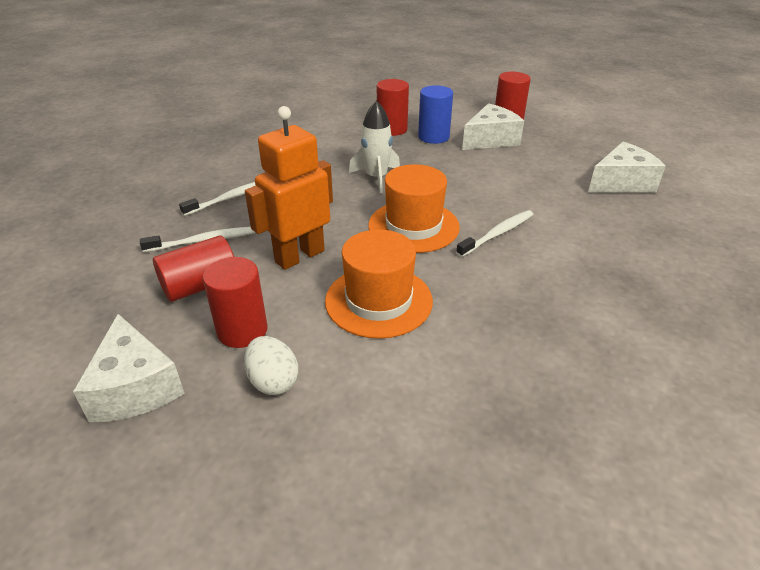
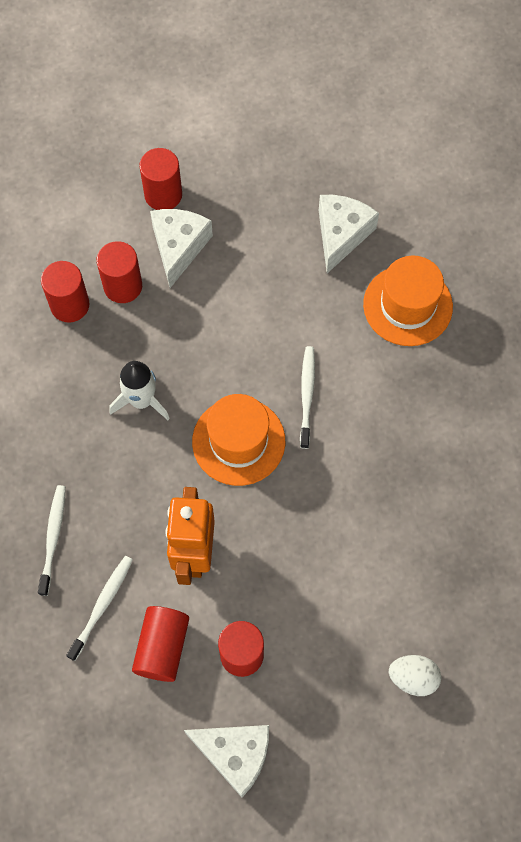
camera: 45 degrees left, 30 degrees up
white egg [244,336,298,395] -> white egg moved to [389,655,441,696]
orange hat [325,230,433,339] -> orange hat moved to [363,256,453,346]
blue cylinder [418,85,453,144] -> red cylinder [96,241,142,303]

